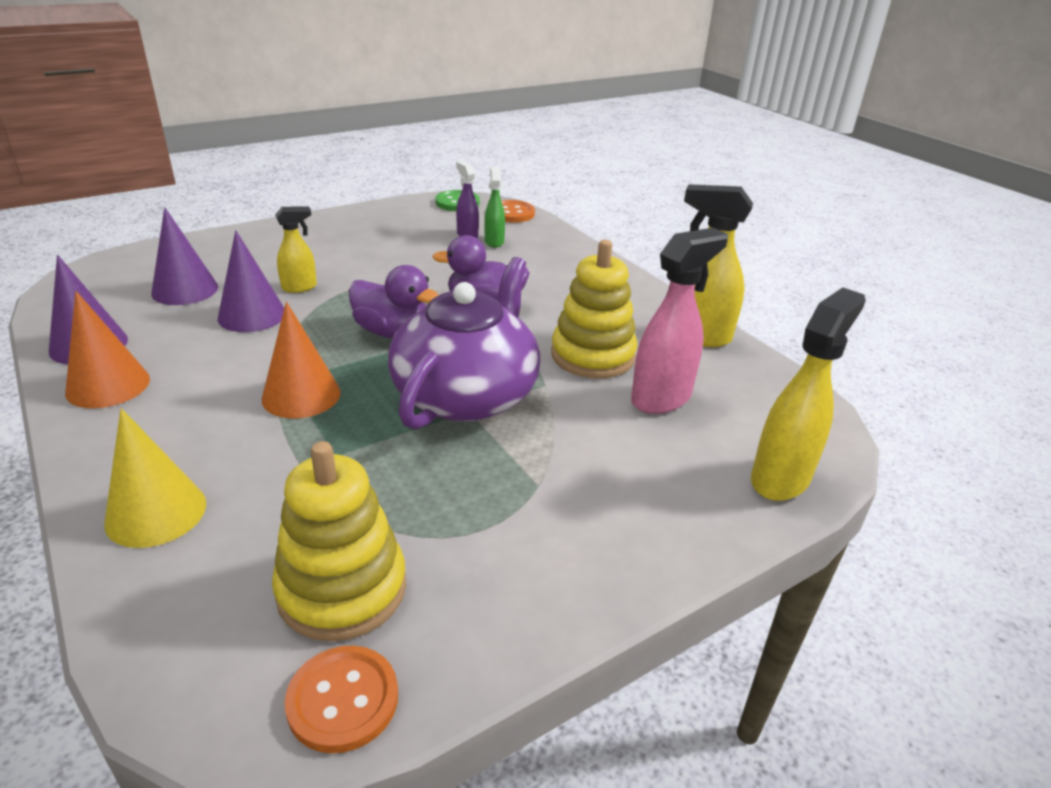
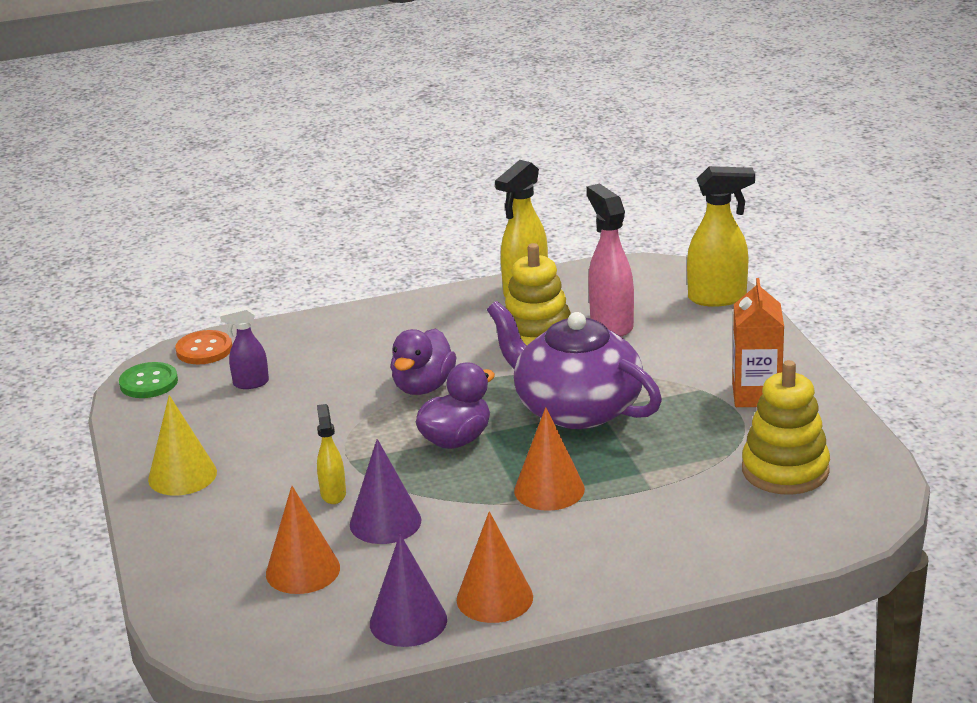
camera: 70 degrees left, 5 degrees down
yellow cone [104,408,206,548] -> yellow cone moved to [148,395,217,496]
purple cone [151,207,218,305] -> orange cone [266,486,340,594]
orange button [285,645,398,753] -> none
green spray bottle [484,167,505,248] -> none
yellow spray bottle [751,287,866,501] -> yellow spray bottle turned 120 degrees clockwise [687,166,755,307]
none -> orange carton [732,278,784,407]

